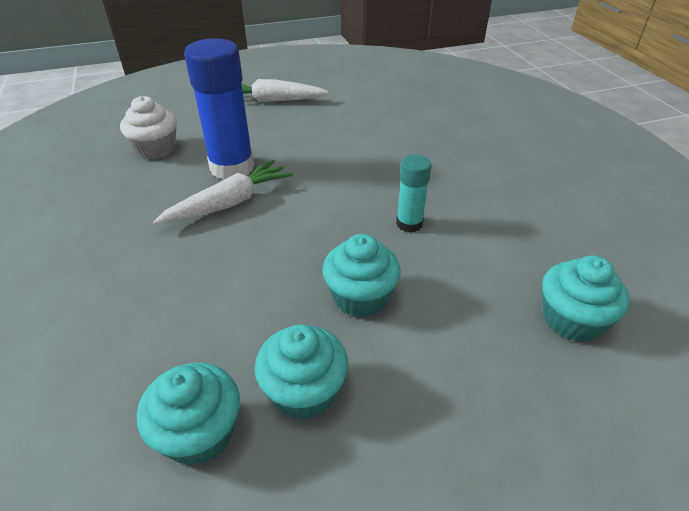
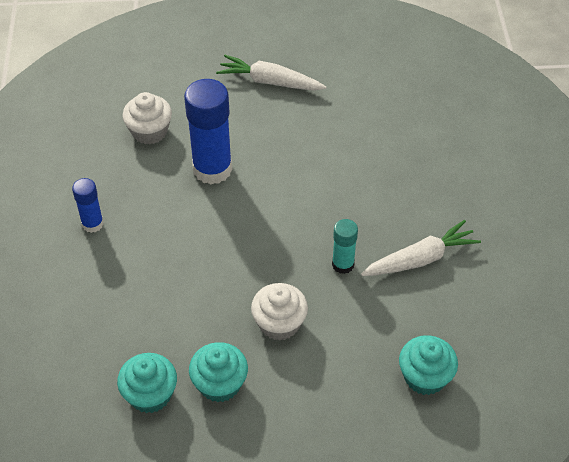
camera: 15 degrees right, 10 degrees up
white carrot [153,160,293,225] -> white carrot moved to [361,220,481,276]
turquoise cupcake [322,234,401,317] -> white cupcake [251,283,308,341]
none -> blue glue stick [72,178,104,233]

